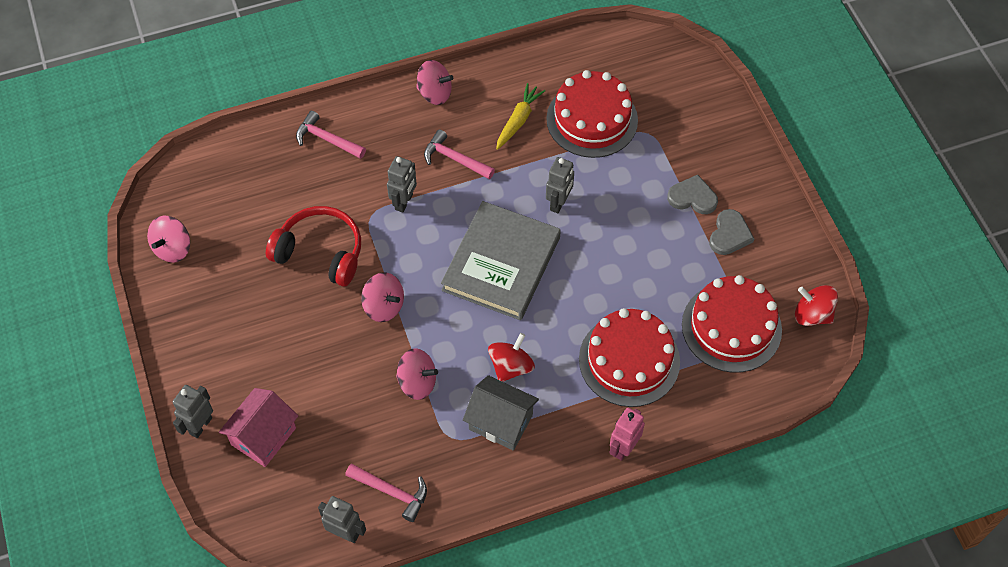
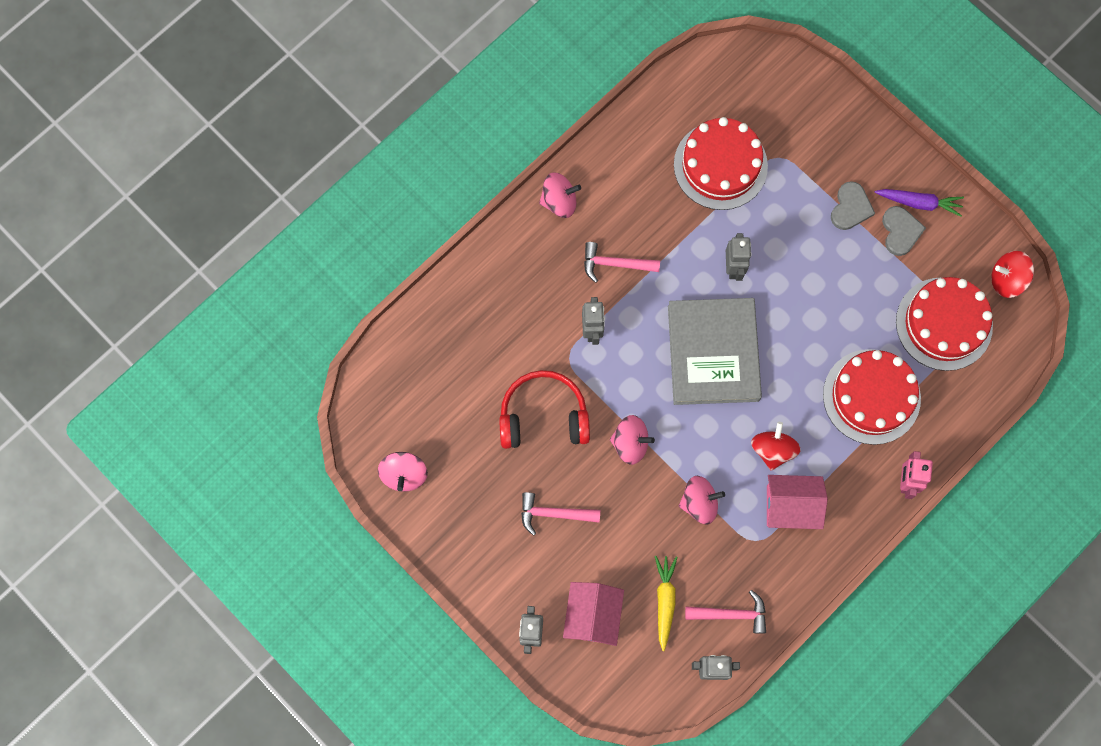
camera: 25 degrees left, 15 degrees up
pink hammer [296,111,366,159] -> pink hammer moved to [521,492,600,536]
grey house [463,375,539,451] -> pink house [767,475,828,529]
yellow carrot [496,83,545,150] -> yellow carrot moved to [655,556,678,651]
grey heart [667,175,718,214] -> grey heart turned 120 degrees clockwise [831,181,875,230]
none -> purple carrot [875,189,964,217]

